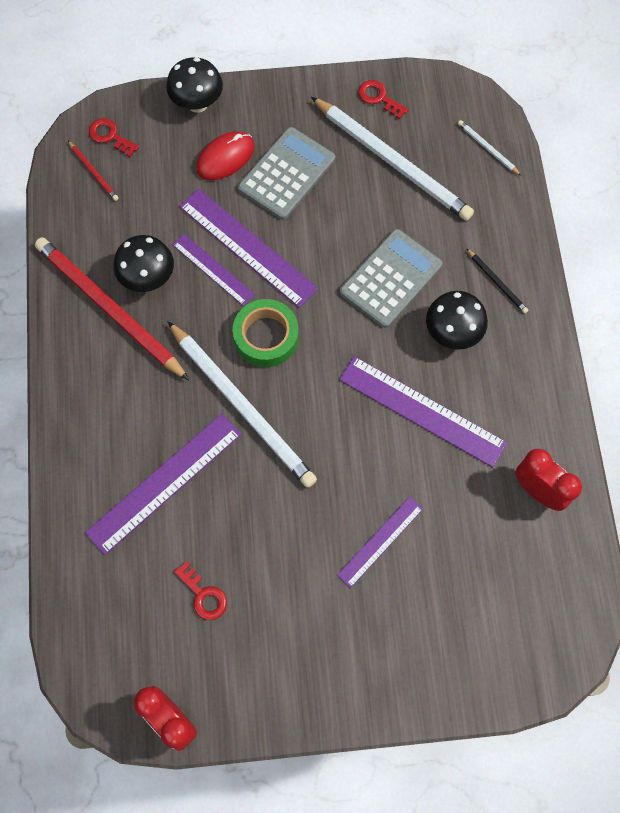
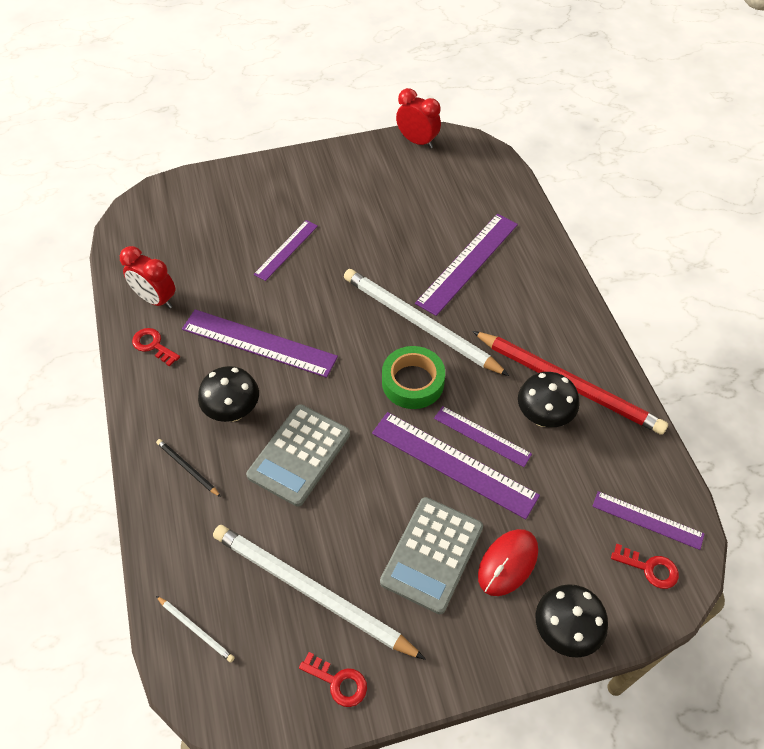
camera: 170 degrees right, 15 degrees down
red pencil [68,141,119,201] -> purple ruler [592,491,705,550]
red key [174,561,227,620] -> red key moved to [132,328,180,367]

